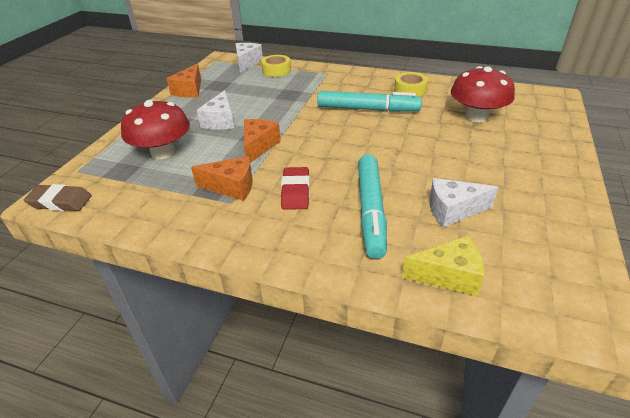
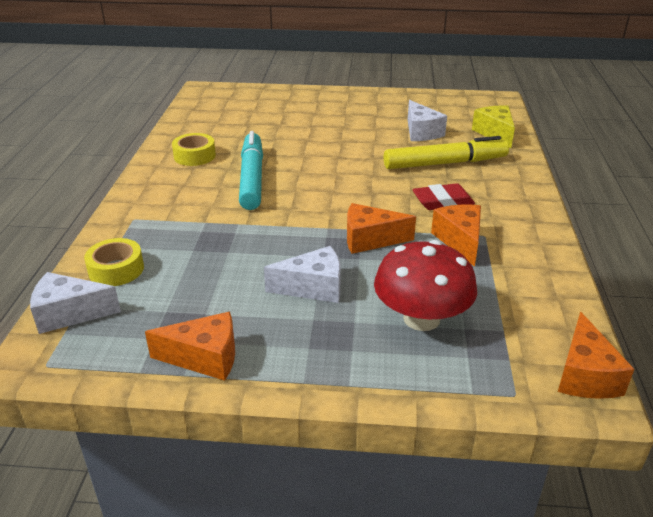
camera: 105 degrees left, 5 degrees down
brown eraser [24,184,92,211] -> orange cheese [558,312,634,399]
turquoise marker [358,155,387,259] -> yellow marker [384,136,509,169]
red mushroom [451,66,515,122] -> none

